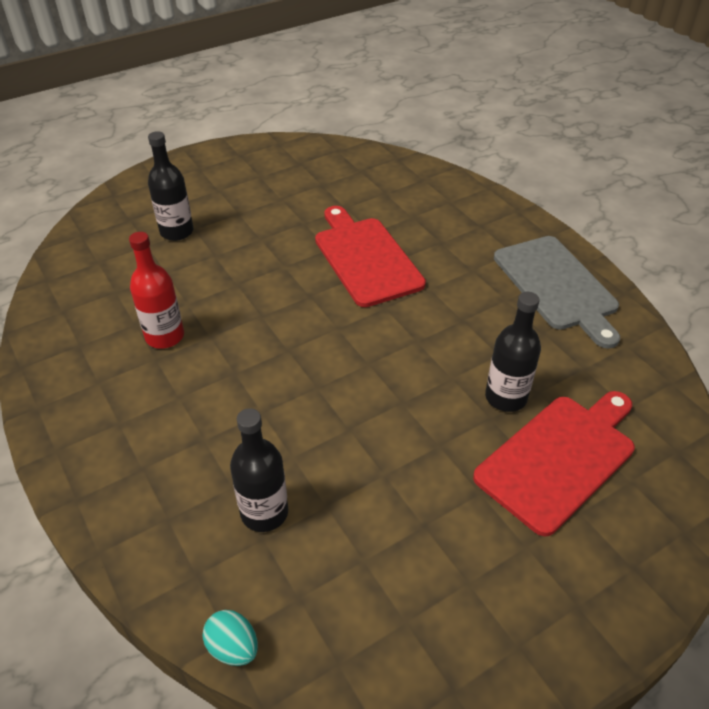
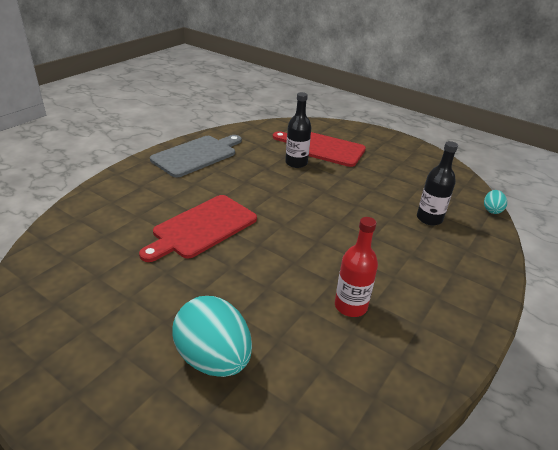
camera: 115 degrees left, 10 degrees down
black bottle [148,131,194,241] -> turquoise egg [172,296,252,377]

